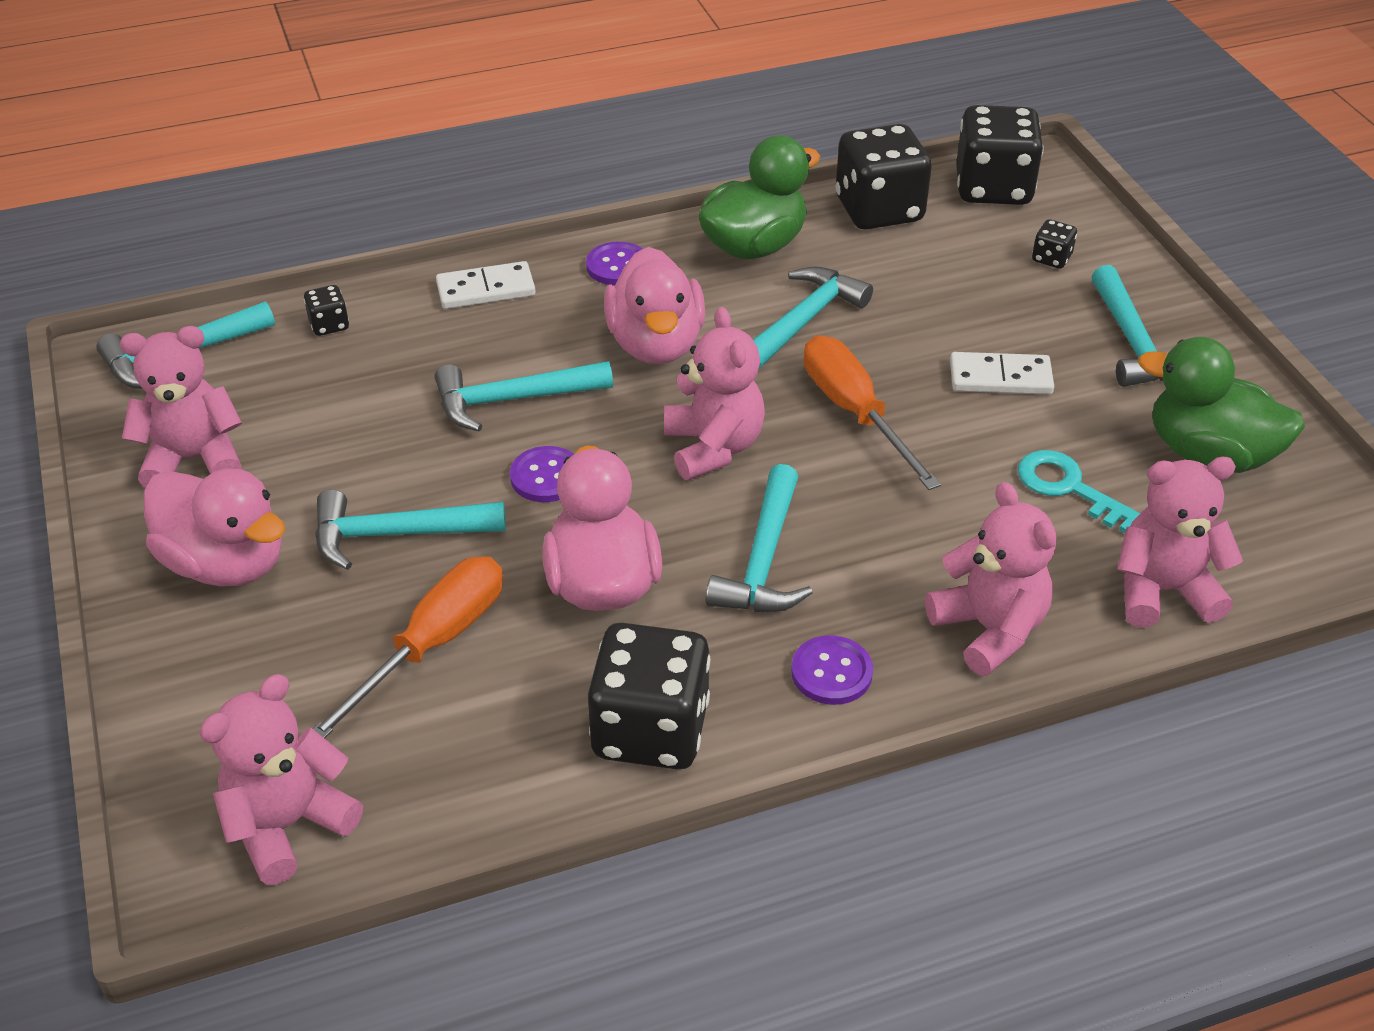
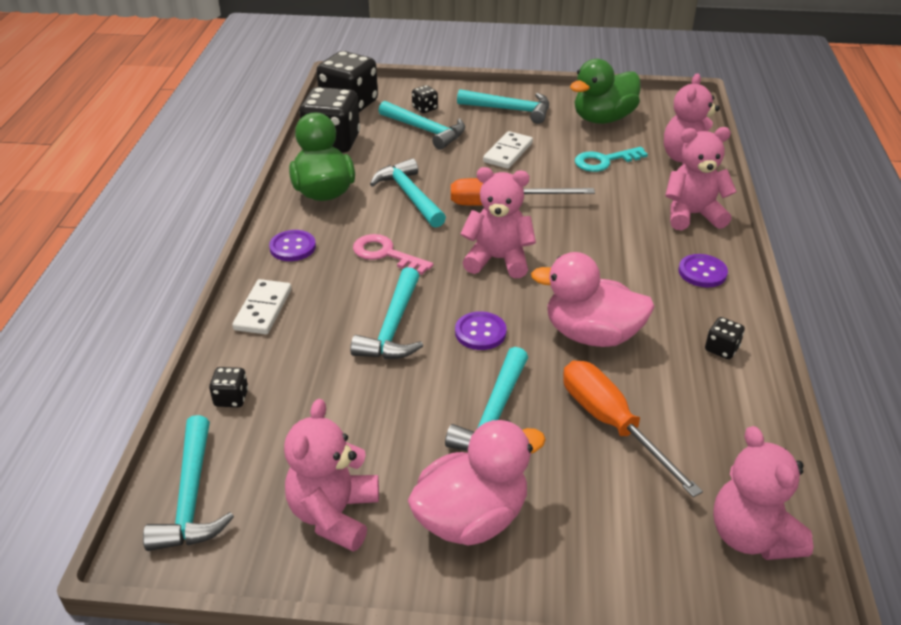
camera: 65 degrees left, 5 degrees down
black dice [588,623,711,770] -> black dice [705,317,745,359], size x0.44
pink duck [604,247,705,364] -> pink key [353,234,433,275]
turquoise hammer [706,464,813,612] -> turquoise hammer moved to [379,101,465,150]

